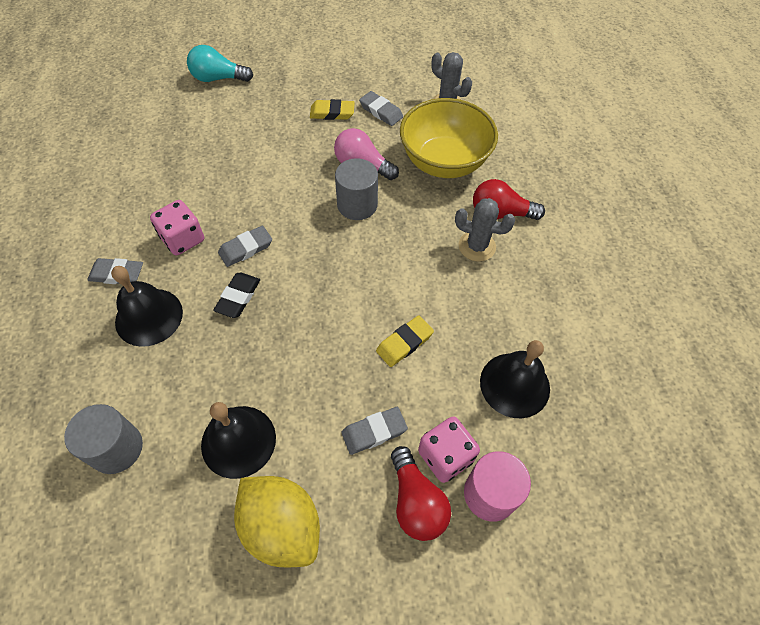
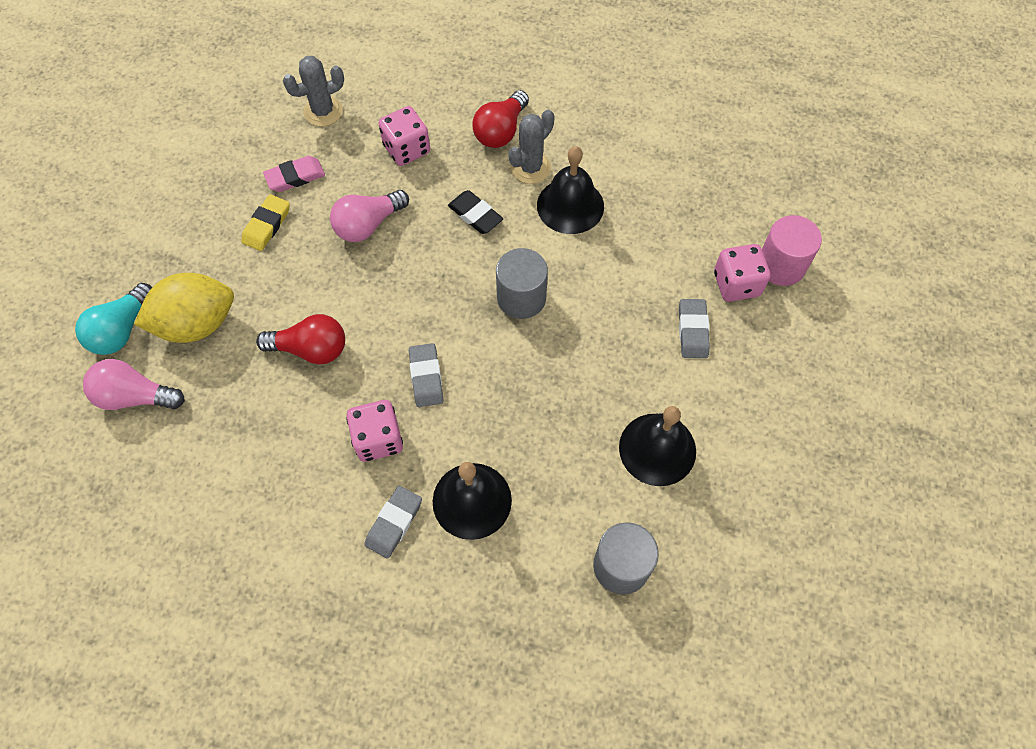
camera: 65 degrees left, 5 degrees up
black eraser [213,273,260,318] -> black eraser moved to [448,190,503,234]
yellow lemon [234,476,320,567] -> yellow lemon moved to [134,273,234,343]
grey cylinder [335,158,378,220] -> grey cylinder moved to [496,248,548,319]
grey eraser [359,91,403,126] -> pink eraser [263,156,325,192]
yellow eraser [376,315,434,367] -> none
red light bulb [391,446,451,541] -> red light bulb moved to [256,314,345,364]
yellow bowl [400,98,498,178] -> pink dice [378,106,430,166]
black bell [480,340,550,418] -> black bell moved to [537,146,604,234]
none -> pink light bulb [83,359,185,410]

